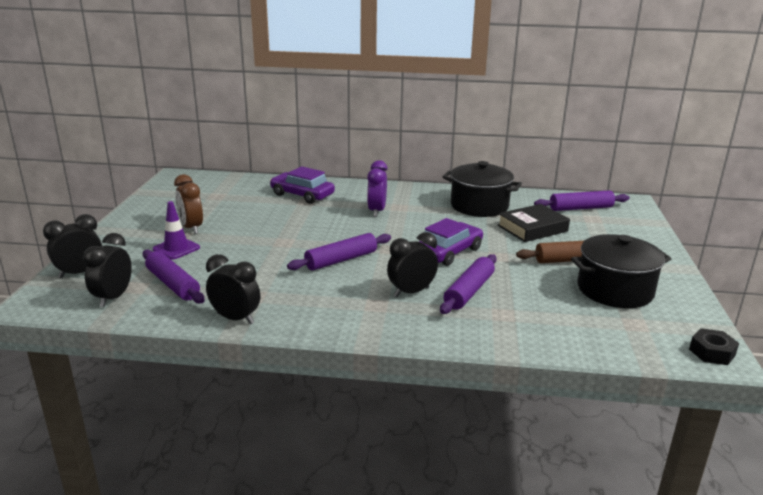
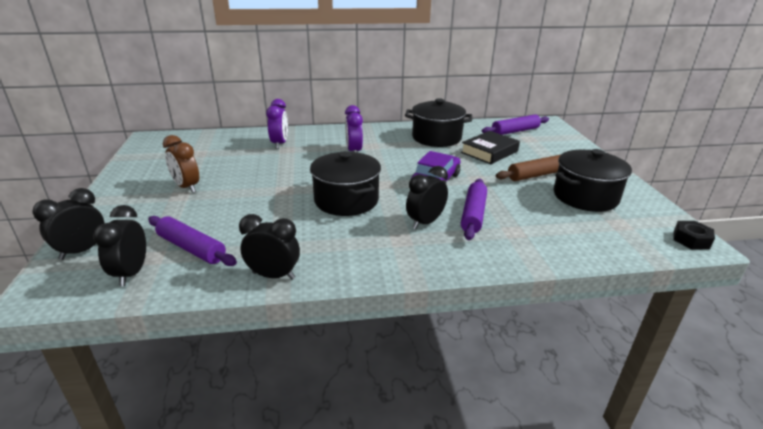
camera: 15 degrees left, 5 degrees up
purple traffic cone [153,201,200,259] -> none
purple car [270,166,335,204] -> purple clock [266,99,288,149]
purple rolling pin [287,233,391,270] -> black pot [310,151,381,216]

